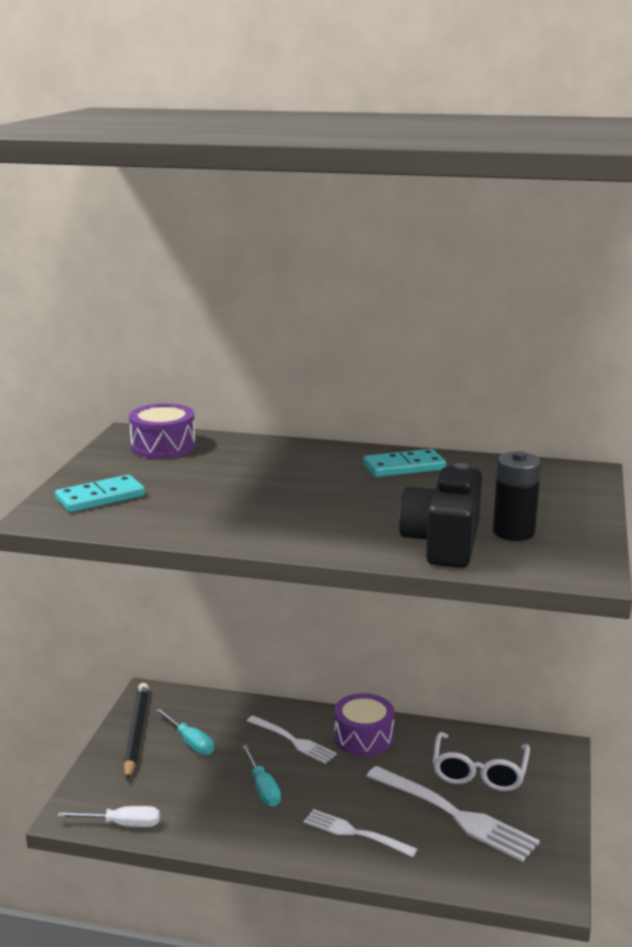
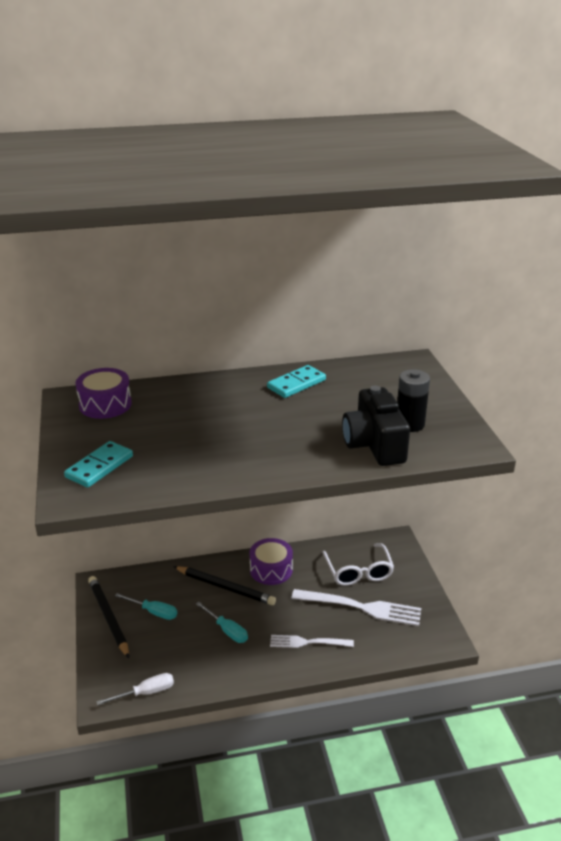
camera: 25 degrees left, 10 degrees up
white fork [247,716,337,764] -> black pencil [173,566,276,605]

